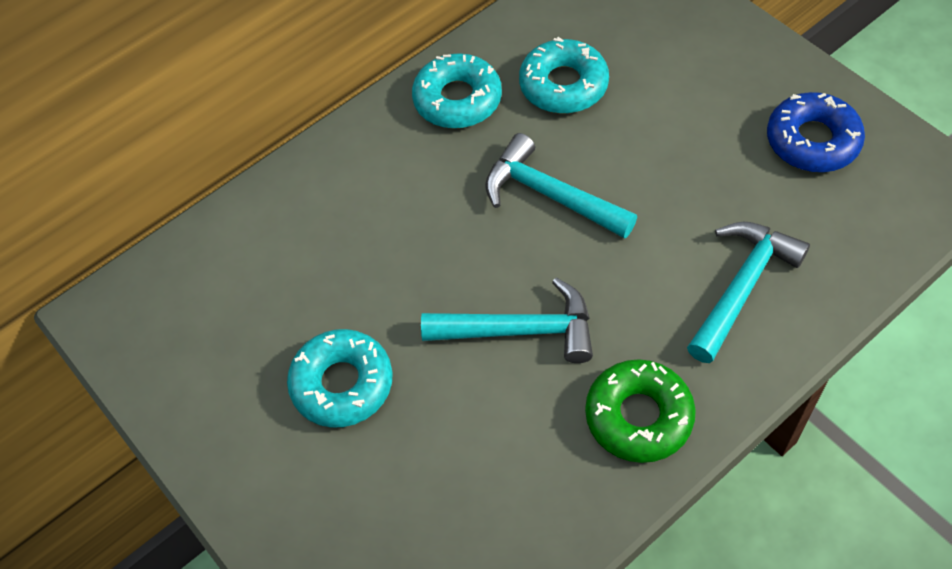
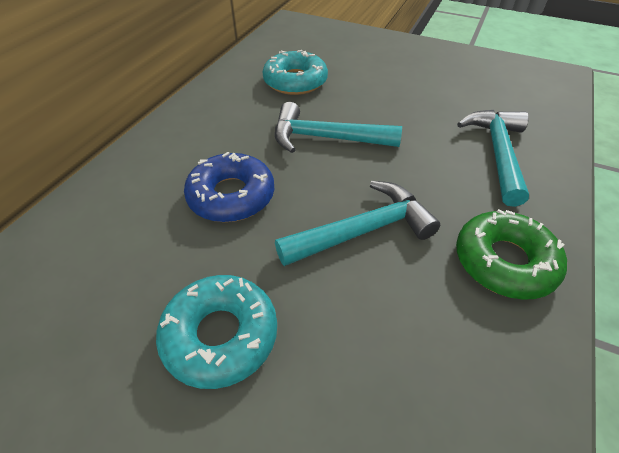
camera: 30 degrees left, 10 degrees down
turquoise donut [412,53,502,129] -> none
blue donut [767,92,865,172] -> blue donut moved to [184,152,274,222]

